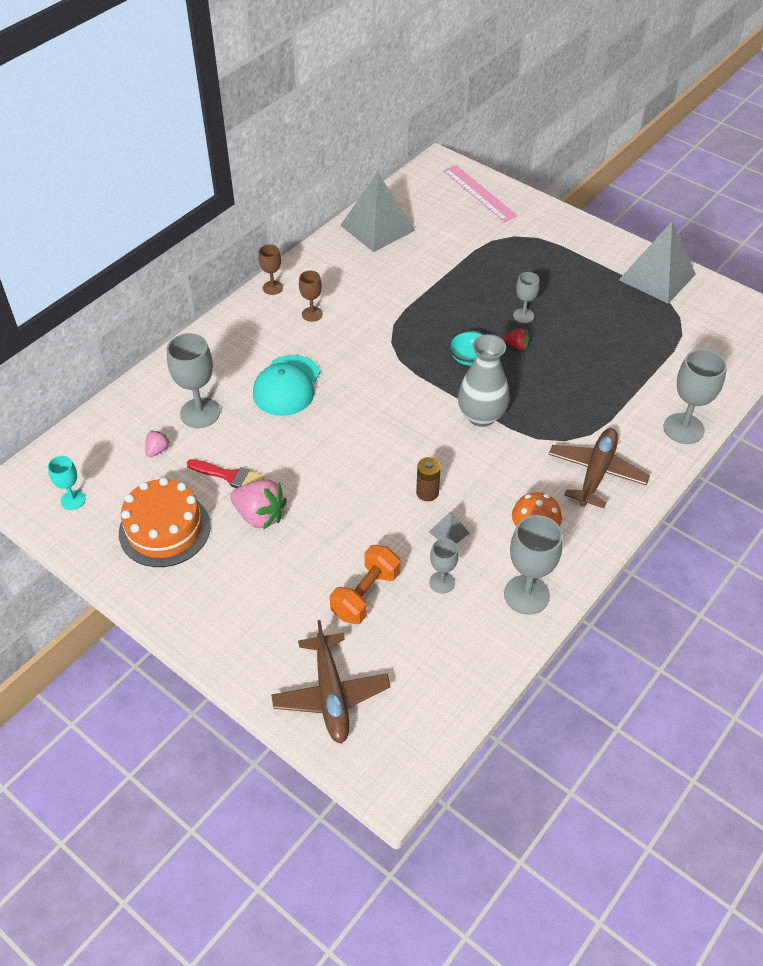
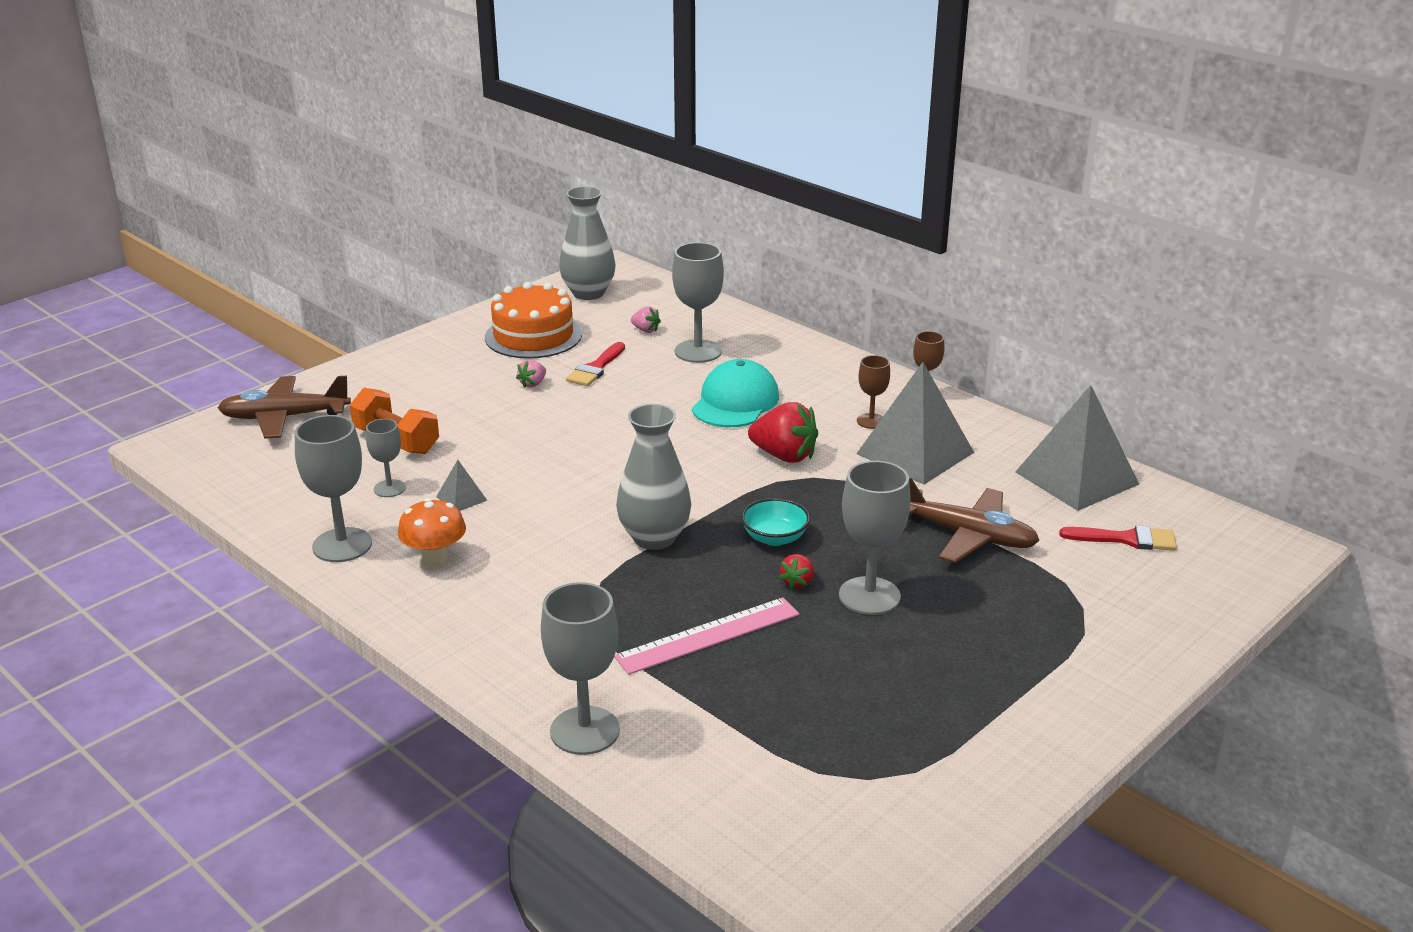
camera: 95 degrees right, 20 degrees down
turquoise goblet [48,456,85,510] -> grey vase [559,186,616,300]
pink strawberry [230,479,287,530] -> pink strawberry [516,359,546,388], size x0.50
turquoise cap [253,355,320,416] -> turquoise cap turned 90 degrees clockwise [692,359,779,427]
brown battery [416,457,441,501] -> none
pink ruler [443,165,517,222] -> pink ruler moved to [614,597,799,675]
grey goblet [513,272,539,323] -> grey goblet [839,461,911,615], size x1.75
brown plane [548,428,650,508] -> brown plane moved to [909,477,1040,563]
grey pyramid [619,221,696,304] -> grey pyramid moved to [856,362,974,485]
none -> red strawberry [748,402,818,463]
none -> red brush [1059,525,1177,550]

